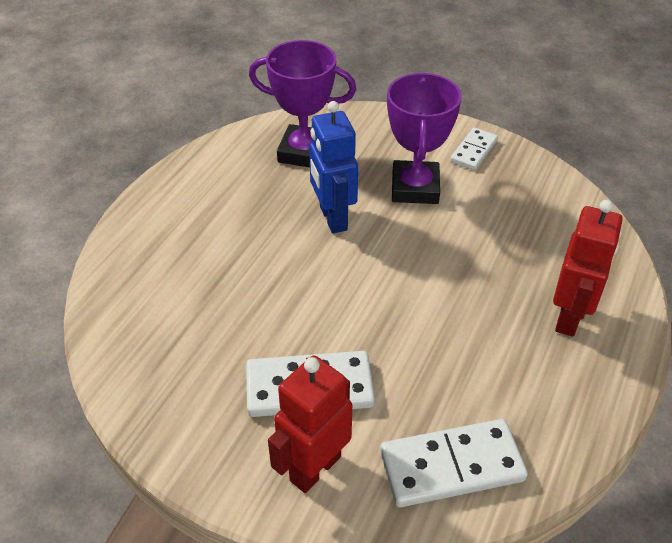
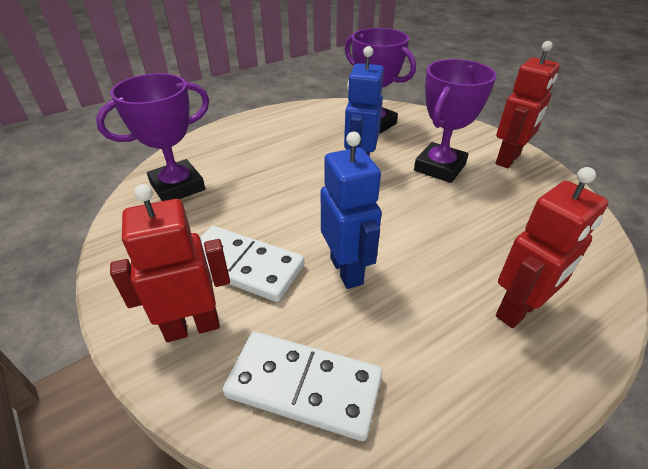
camera: 30 degrees right, 5 degrees down
white domino [450,127,498,170] -> red robot [495,41,560,168]
none -> purple trophy [96,73,209,201]
none -> blue robot [321,132,382,289]

